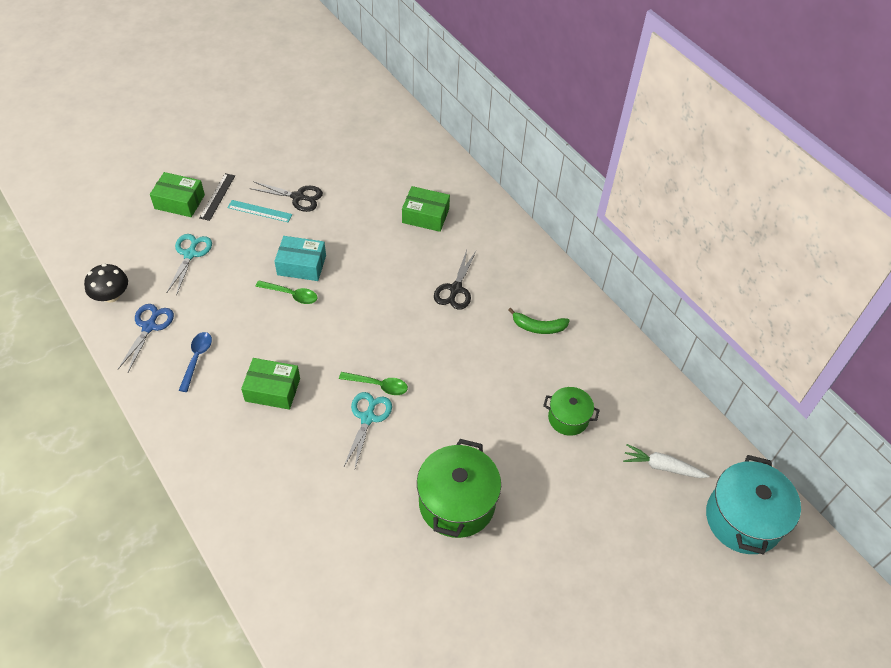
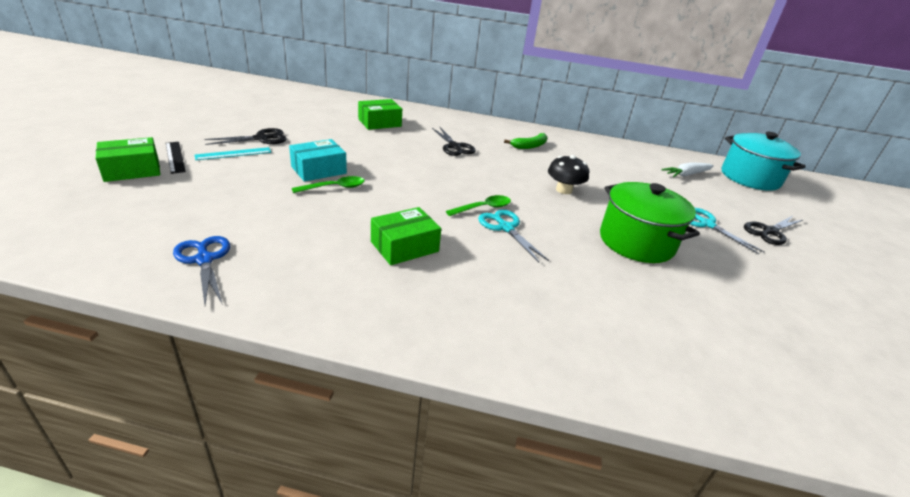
camera: 45 degrees left, 20 degrees down
black mushroom [84,263,128,302] -> black mushroom moved to [548,155,589,194]
turquoise scissors [167,234,212,296] -> turquoise scissors moved to [690,208,765,254]
blue spoon [179,332,212,392] -> none
green pot [543,387,600,436] -> none
none -> black scissors [744,216,803,245]

